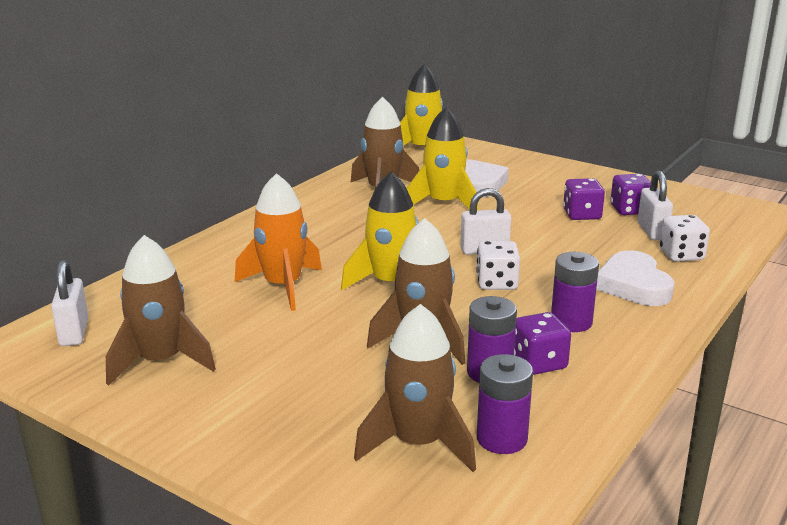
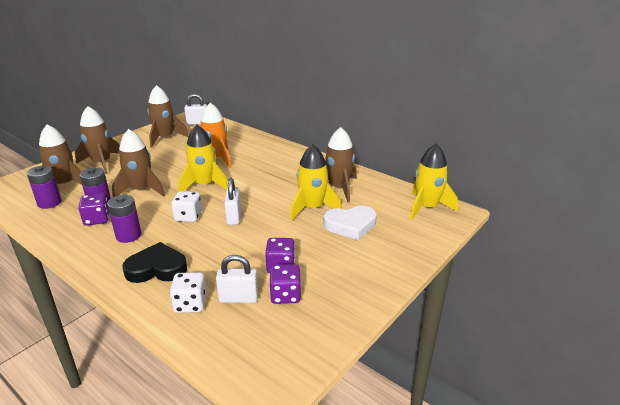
camera: 95 degrees right, 5 degrees up
white heart [596,250,675,306] -> black heart [122,242,187,283]
none -> brown rocket [75,106,120,174]

